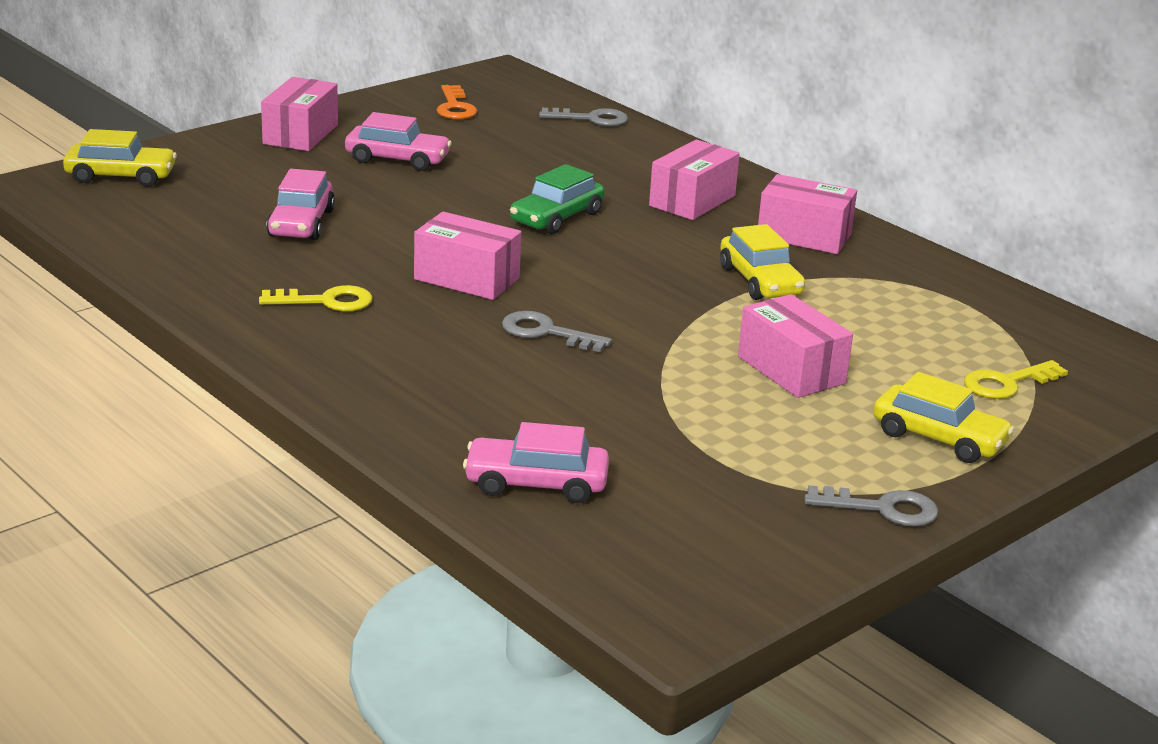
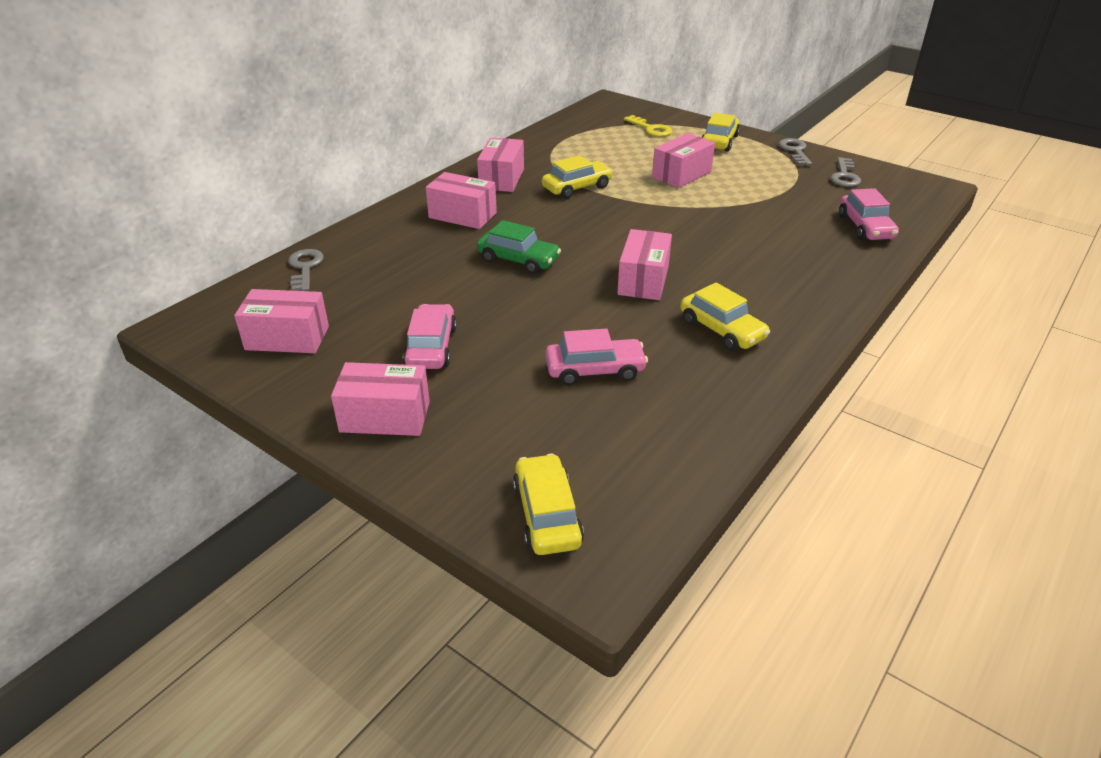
camera: 100 degrees left, 10 degrees up
yellow key [259,285,373,312] -> yellow car [680,282,770,351]
orange key [437,85,477,119] -> pink box [234,289,329,353]
grey key [502,311,612,352] -> grey key moved to [831,157,861,187]

